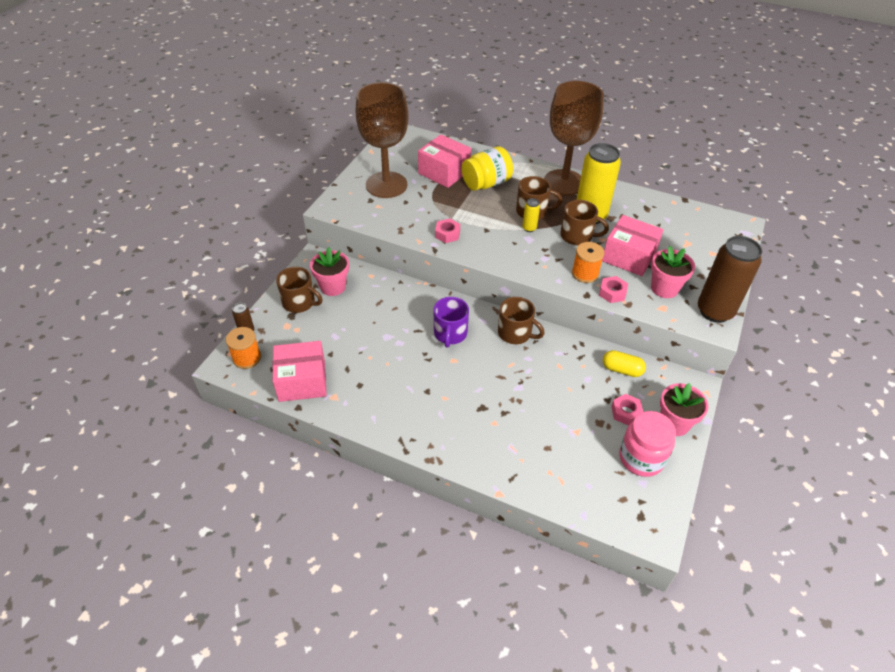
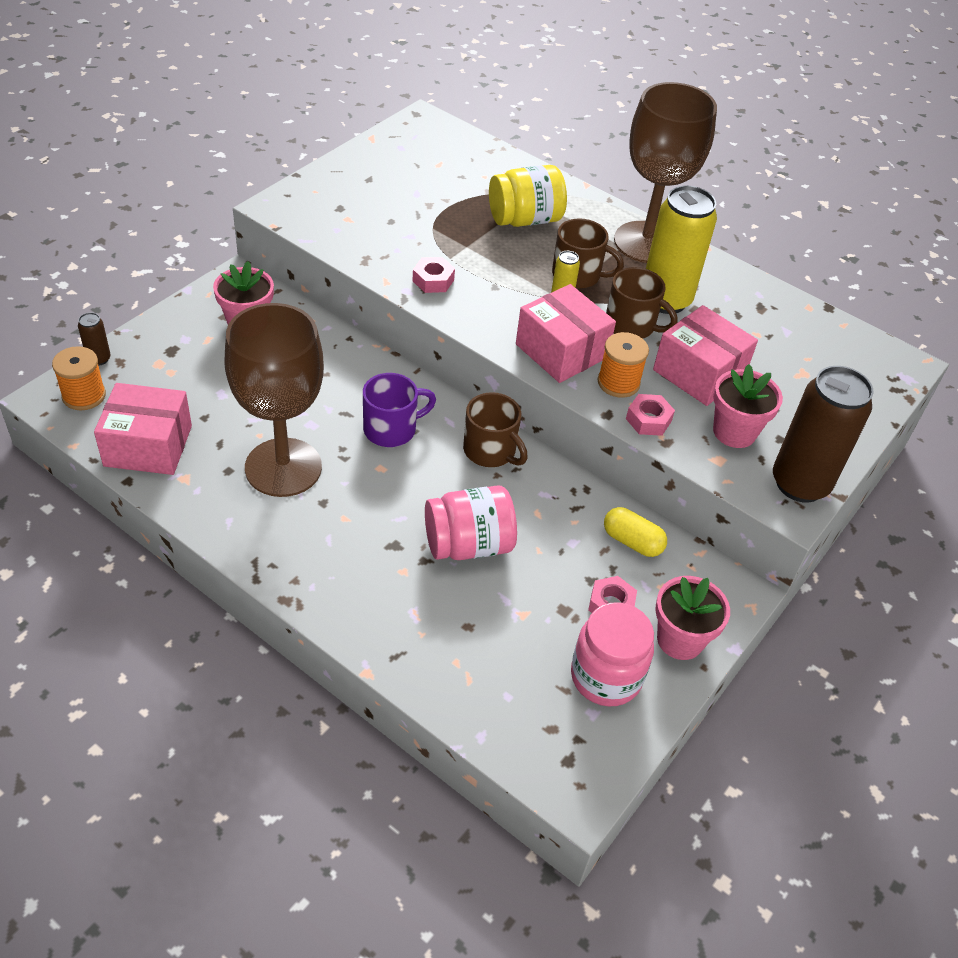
camera: 10 degrees right, 0 degrees up
brown mug [276,267,323,313] -> none
brown goblet [356,82,409,198] -> brown goblet moved to [224,303,324,497]
pink box [418,135,471,188] -> pink box moved to [516,284,616,383]
purple mug [434,297,469,348] -> purple mug turned 135 degrees counterclockwise [363,373,436,447]
none -> pink jar [425,485,517,560]

